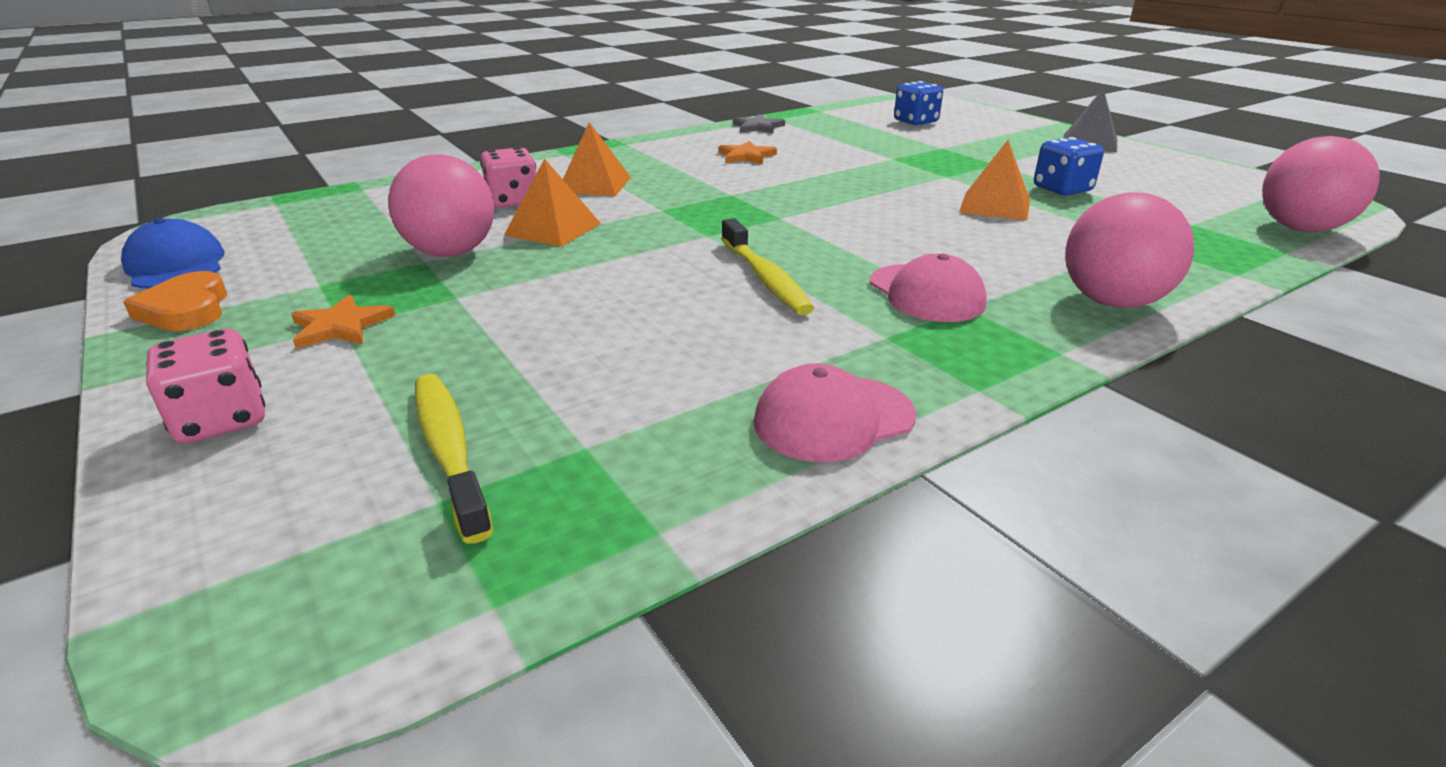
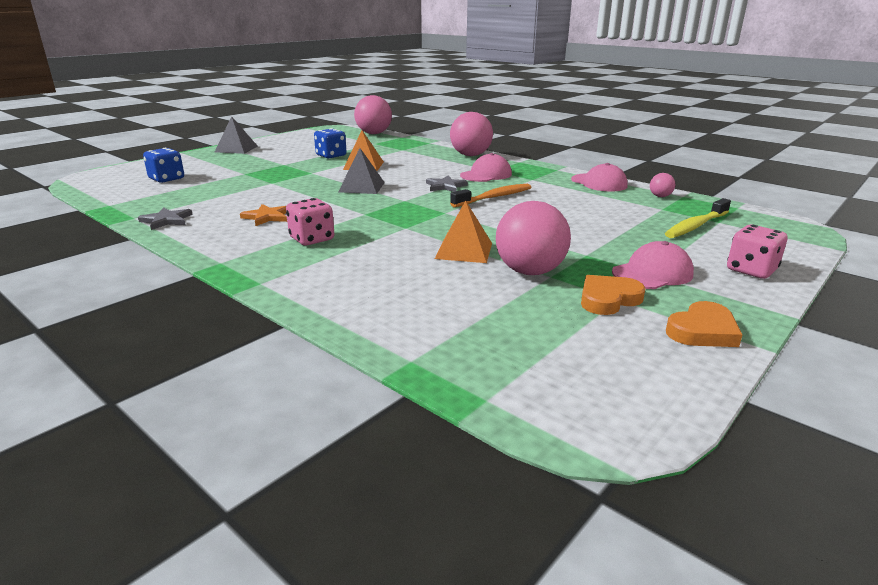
camera: 105 degrees left, 5 degrees down
blue cap [121,218,225,289] -> none
orange star [291,295,395,349] -> pink cap [612,241,694,289]
pink dice [480,147,536,208] -> pink dice moved to [286,198,334,245]
orange pyramid [563,122,631,196] -> none
yellow toothbrush [721,218,814,315] -> orange toothbrush [450,184,531,207]
none -> grey pyramid [338,148,385,194]
none -> grey star [426,175,468,192]
none -> orange heart [581,275,646,315]
none -> pink ball [650,173,675,197]

